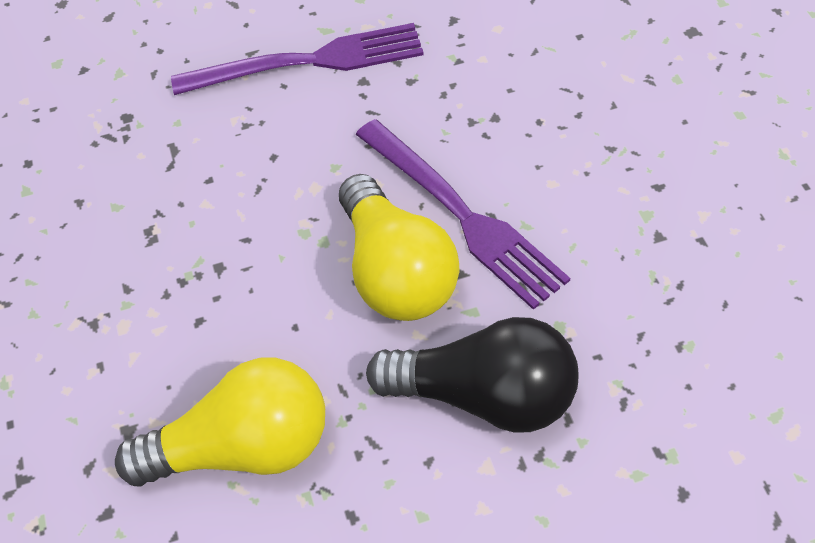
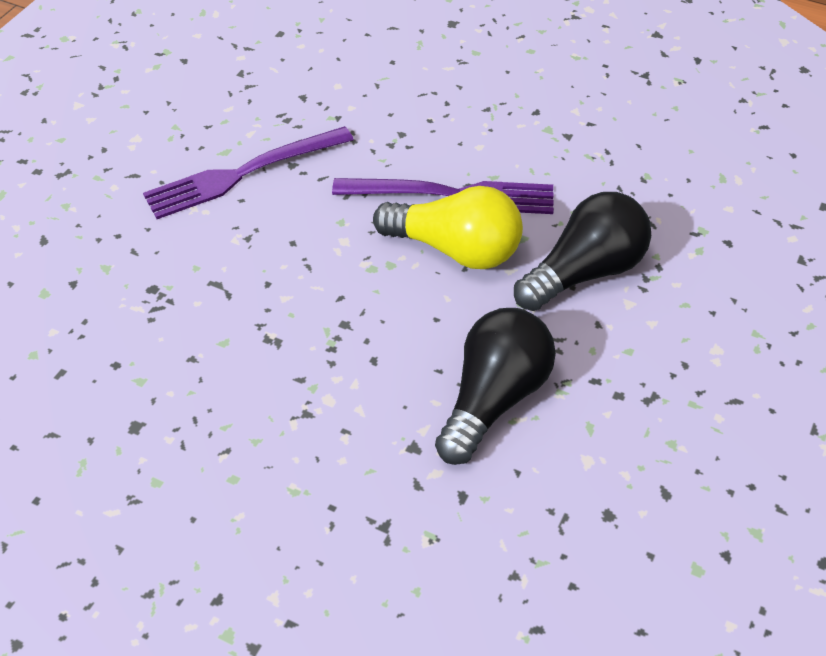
camera: 50 degrees left, 5 degrees down
yellow light bulb [115,357,325,486] -> black light bulb [435,308,556,465]
purple fork [171,23,424,95] -> purple fork turned 150 degrees counterclockwise [143,126,354,219]

